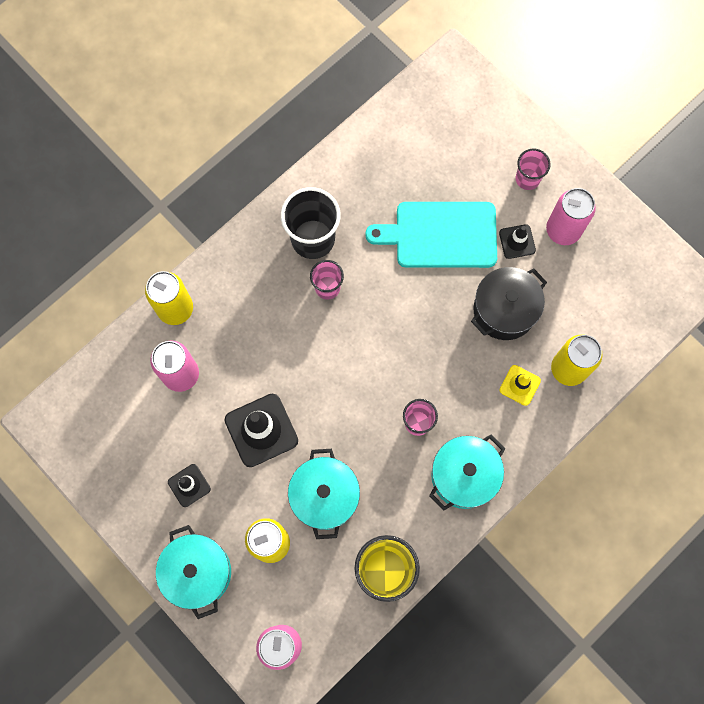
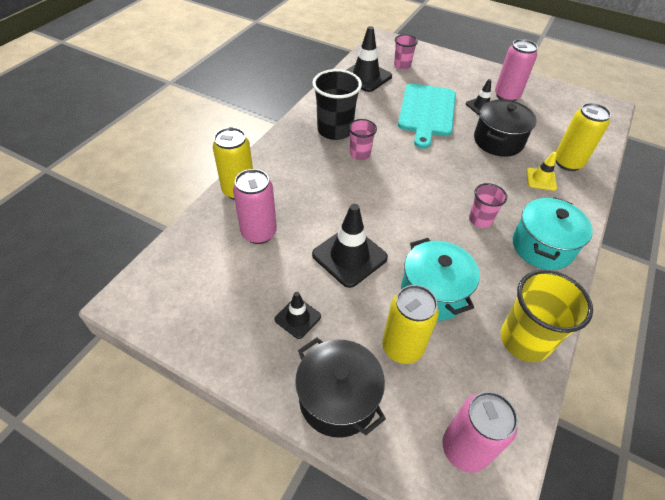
camera: 20 degrees left, 25 degrees down
turquoise pot [156,525,231,619] -> black pot [295,337,386,438]
turquoise cutting board [365,202,497,268] -> turquoise cutting board turned 60 degrees counterclockwise [398,83,456,149]
pink cup [516,149,551,190] -> pink cup moved to [394,34,418,70]
none -> black traffic cone [346,26,392,92]

